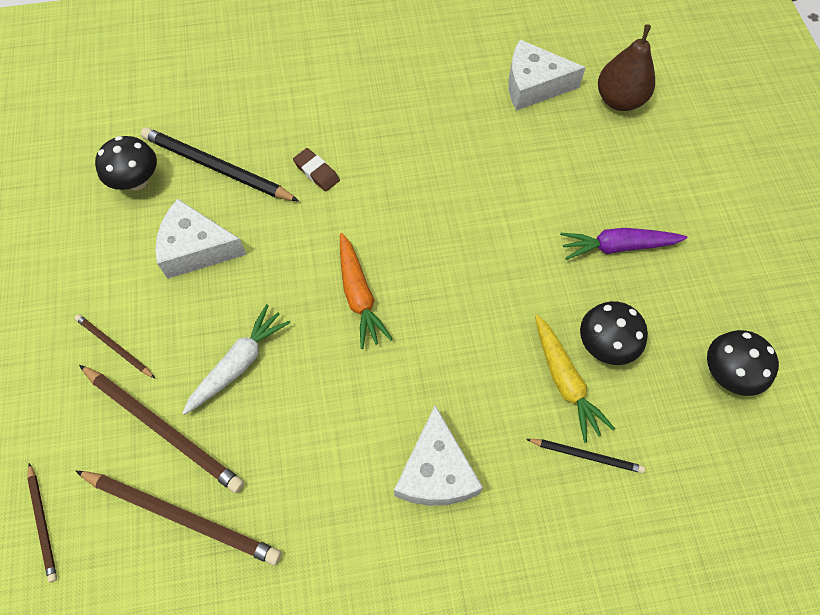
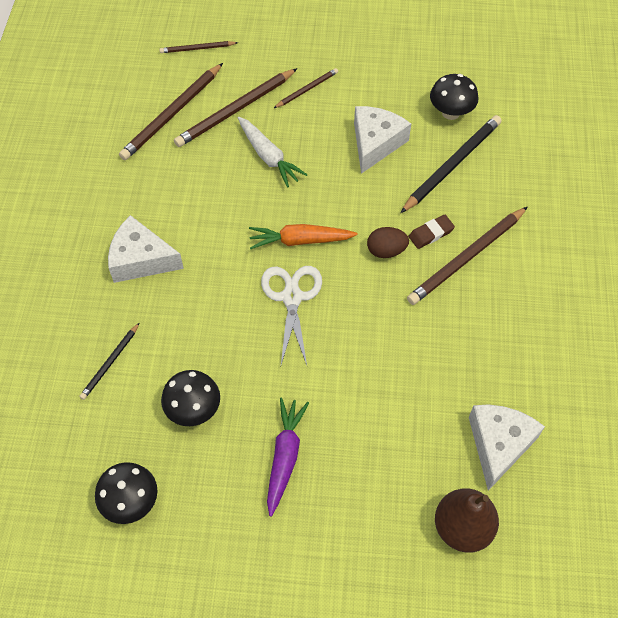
camera: 105 degrees right, 5 degrees down
yellow carrot [535,315,615,442] -> none
none -> white scissors [261,266,322,365]
none -> brown egg [367,227,409,258]
none -> brown pencil [407,207,527,305]

